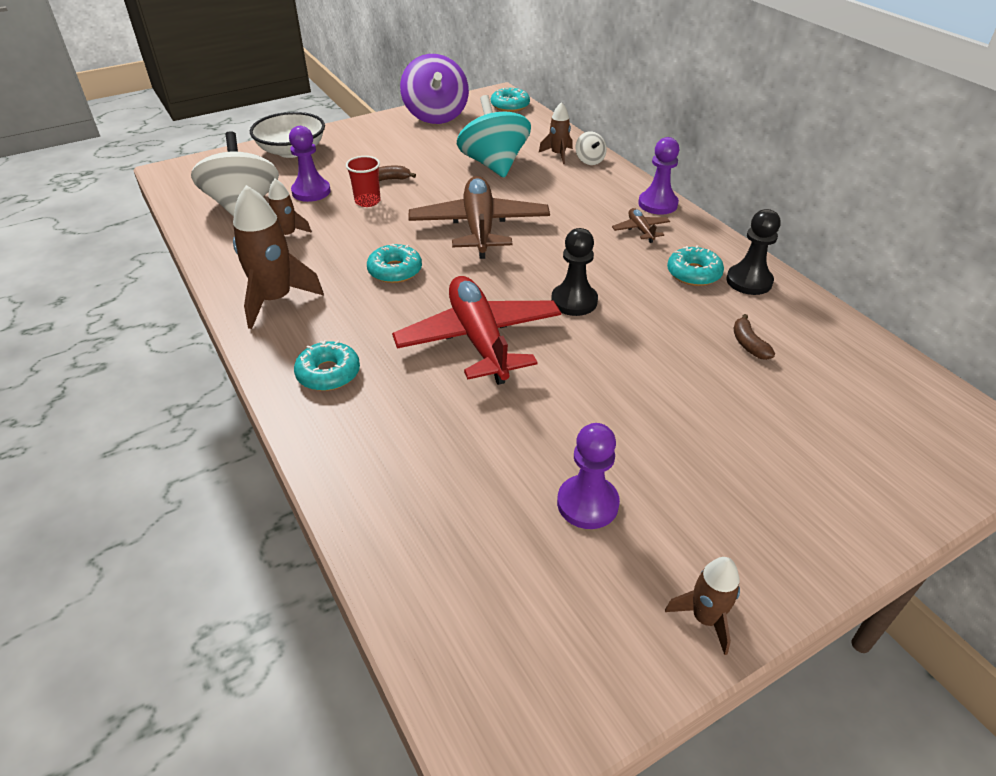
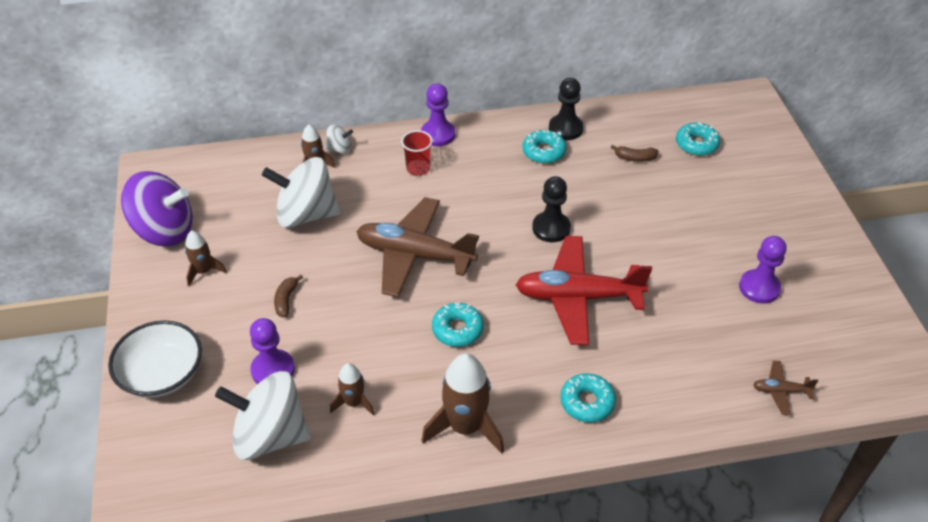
camera: 70 degrees left, 5 degrees up
red cup [346,156,381,207] -> red cup moved to [401,130,433,176]
turquoise spinning top [457,95,531,178] -> white spinning top [262,157,340,228]
turquoise donut [491,88,530,112] -> turquoise donut moved to [676,123,720,156]
brown plane [612,208,670,243] -> brown plane moved to [753,361,818,415]
brown rocket [665,557,740,655] -> brown rocket moved to [185,231,227,286]

